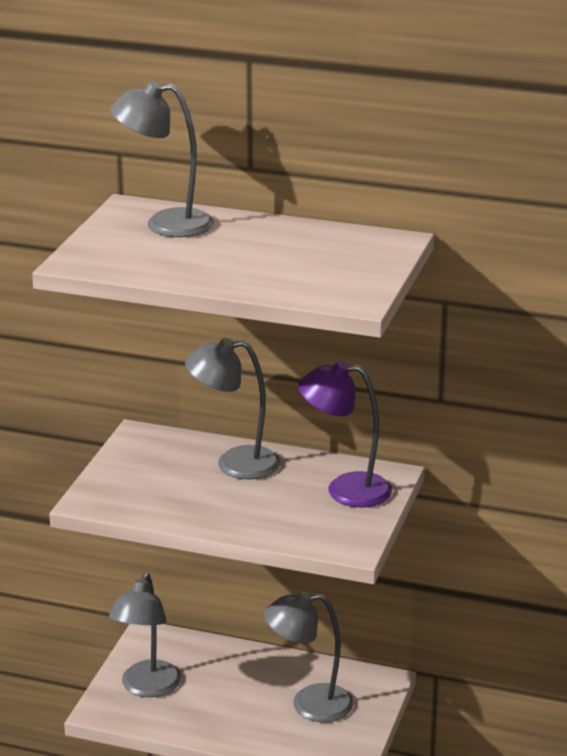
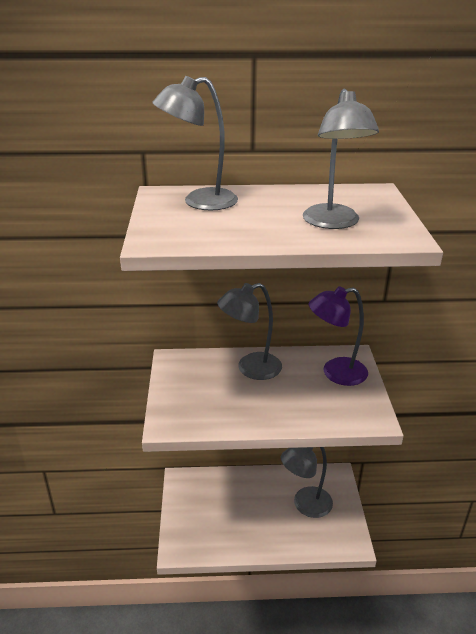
camera: 20 degrees left, 5 degrees up
grey lamp [109,573,181,697] -> grey lamp moved to [303,89,379,229]

